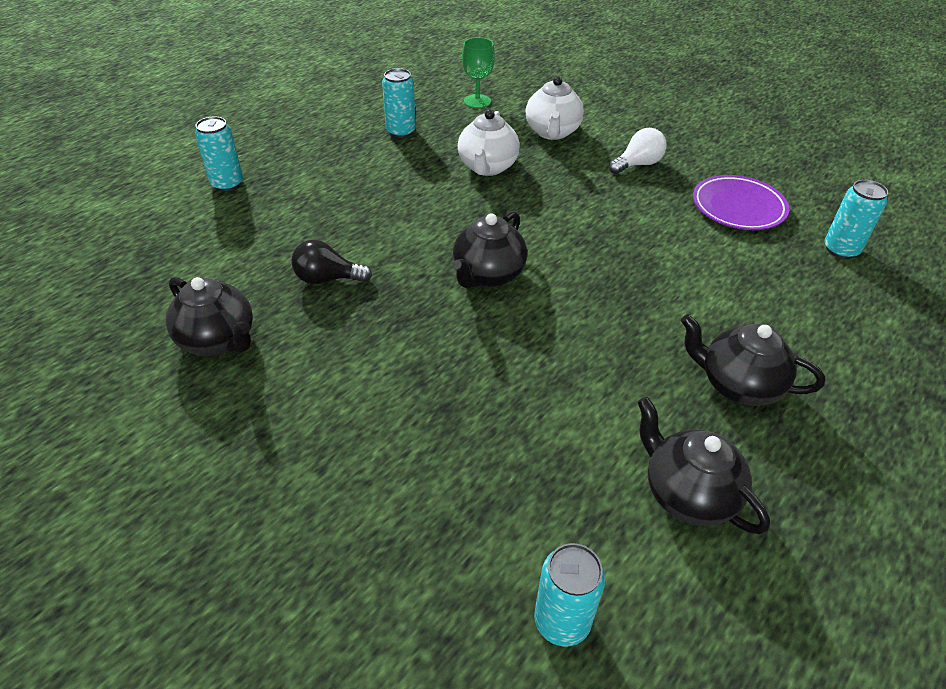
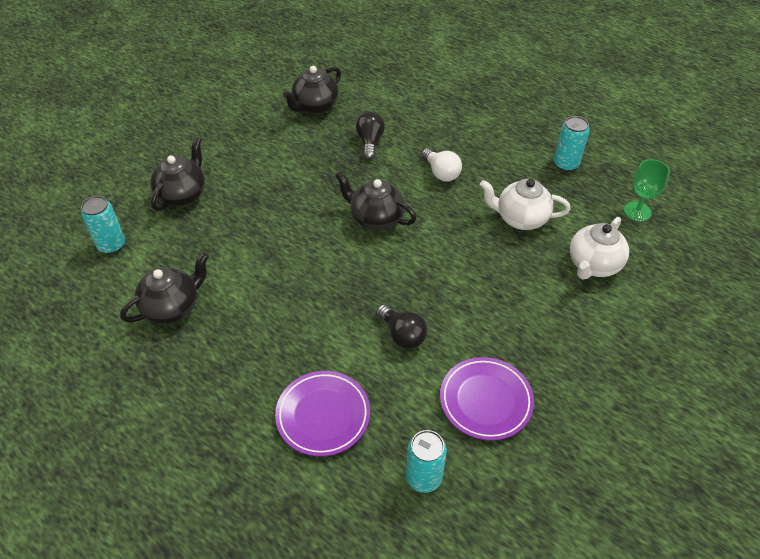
camera: 90 degrees right, 5 degrees up
turquoise can [195,116,243,191] -> none
white teapot [526,76,584,140] -> white teapot turned 60 degrees counterclockwise [570,217,629,279]
white light bulb [609,128,667,174] -> white light bulb moved to [421,148,462,182]
black teapot [681,314,825,406] -> black teapot moved to [150,137,205,211]
none -> purple plate [275,371,370,456]
none -> black light bulb [377,305,427,349]

